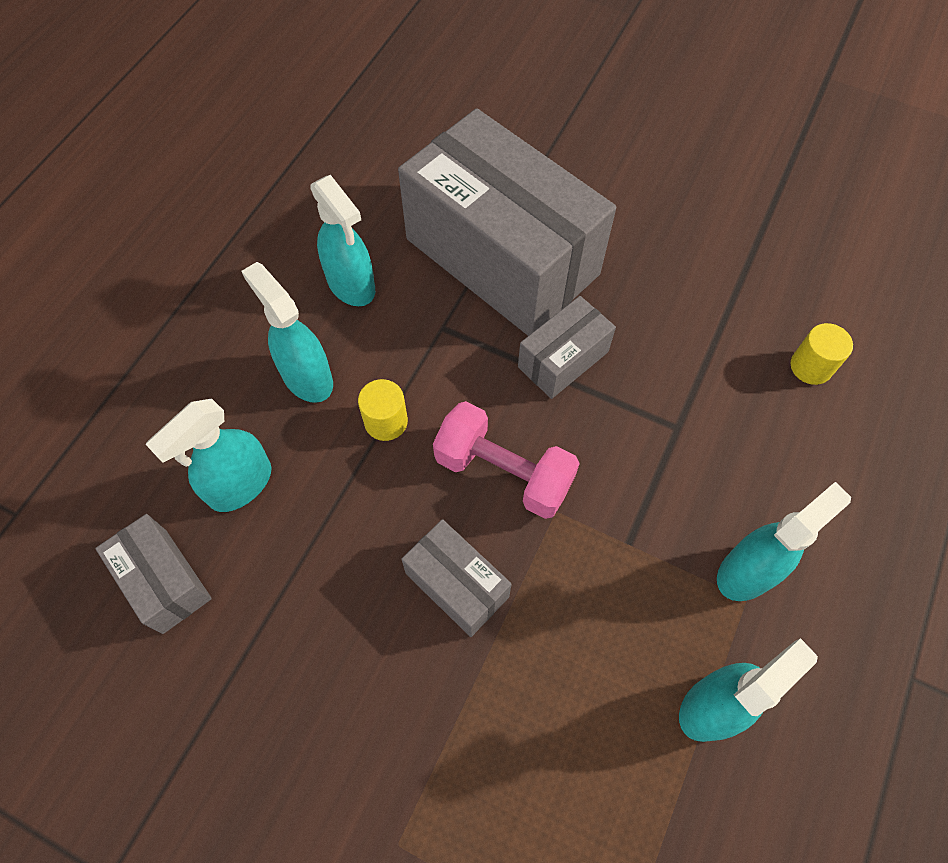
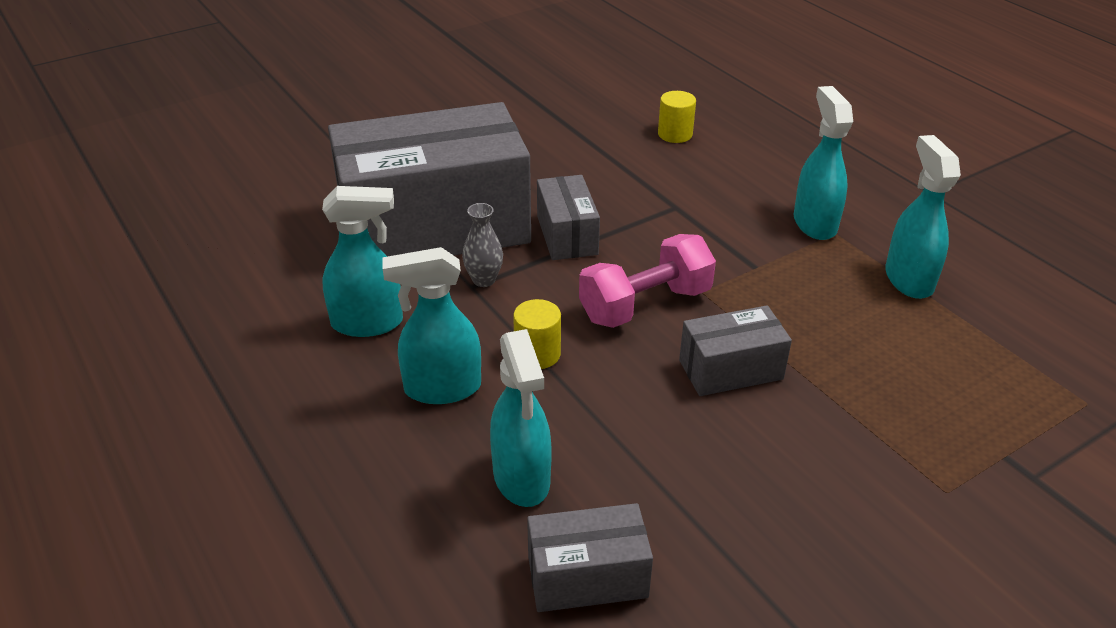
camera: 60 degrees left, 25 degrees down
none -> grey vase [462,203,503,287]

